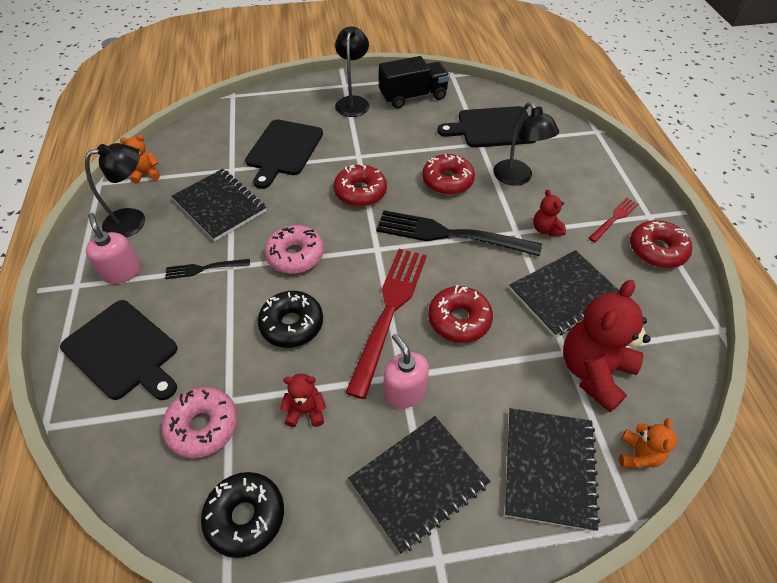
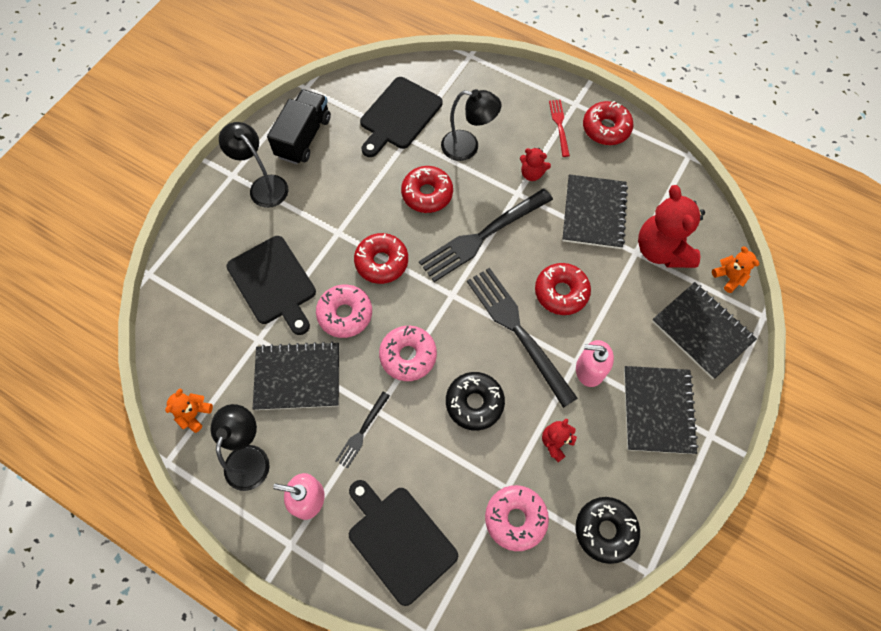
camera: 50 degrees left, 15 degrees up
black cutting board [60,300,178,400] -> black cutting board turned 120 degrees counterclockwise [349,480,458,606]
red fork [345,249,427,399] -> black fork [467,268,578,408]
none -> pink donut [316,285,372,338]

